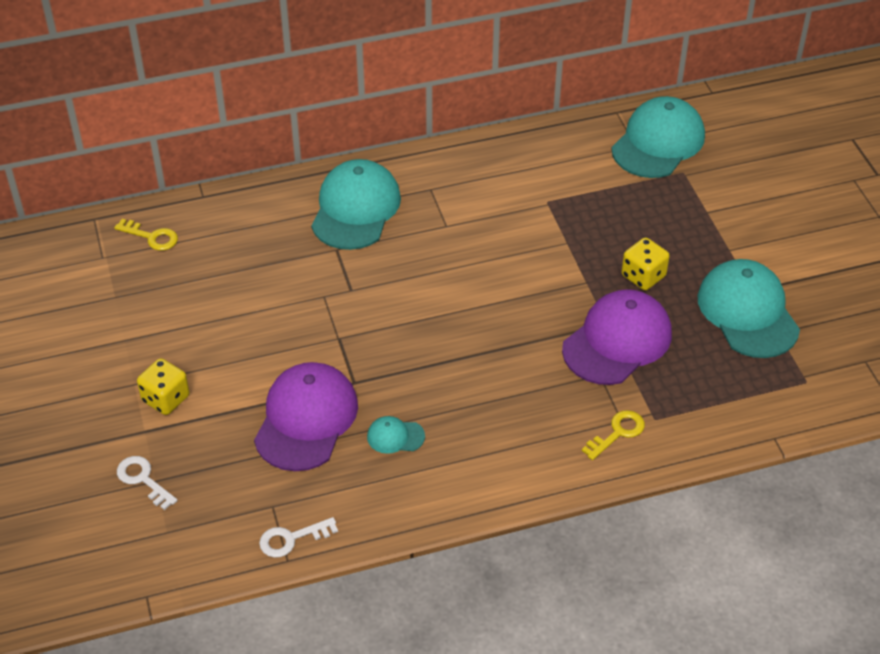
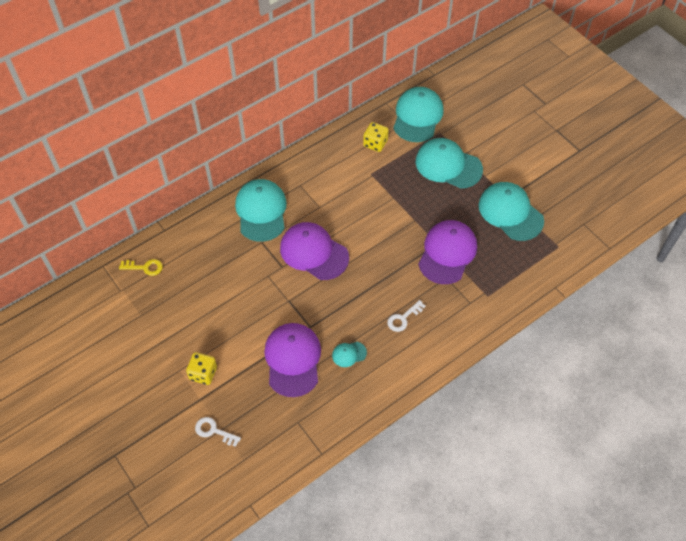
camera: 20 degrees left, 10 degrees up
white key [259,517,338,558] -> white key moved to [387,300,426,332]
yellow key [582,410,645,460] -> none
yellow dice [622,237,670,290] -> yellow dice moved to [363,122,389,152]
none -> purple cap [280,222,349,280]
none -> turquoise cap [416,138,483,189]

